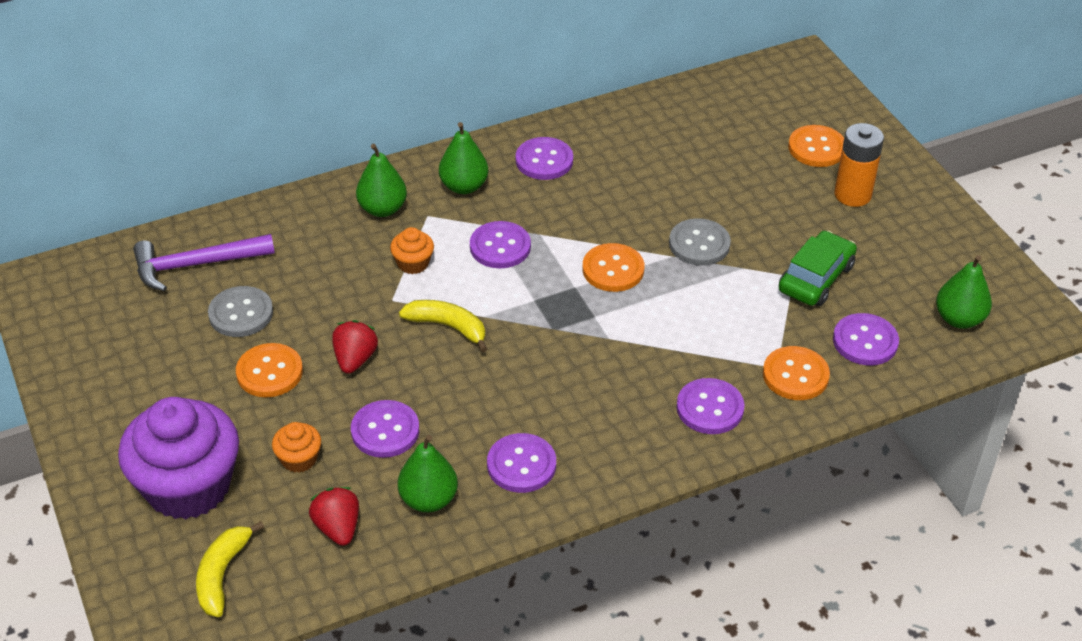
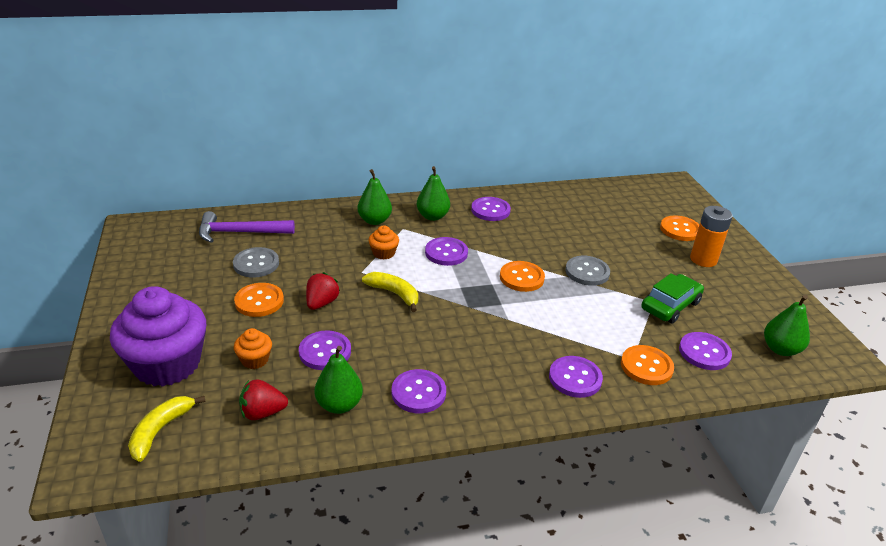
camera: 10 degrees right, 10 degrees down
red strawberry [309,487,359,546] -> red strawberry turned 90 degrees counterclockwise [239,379,288,420]

